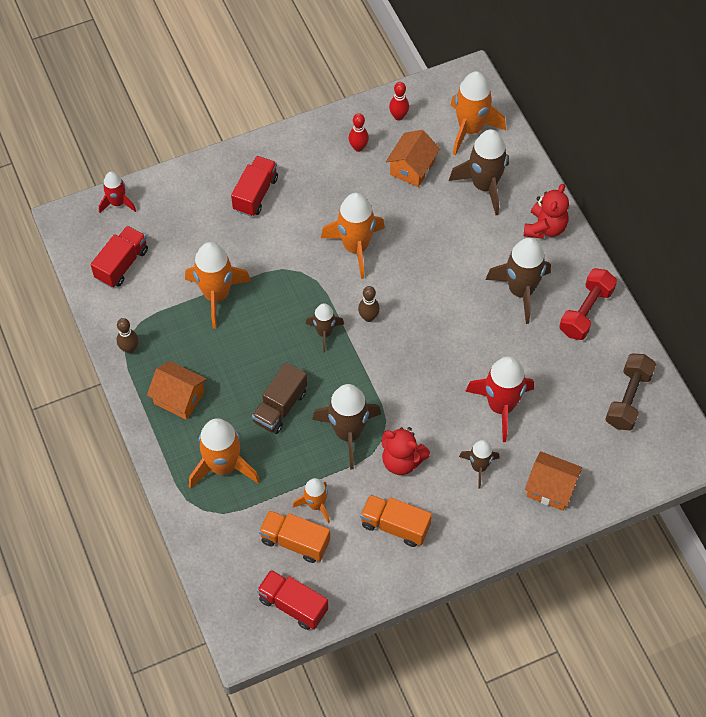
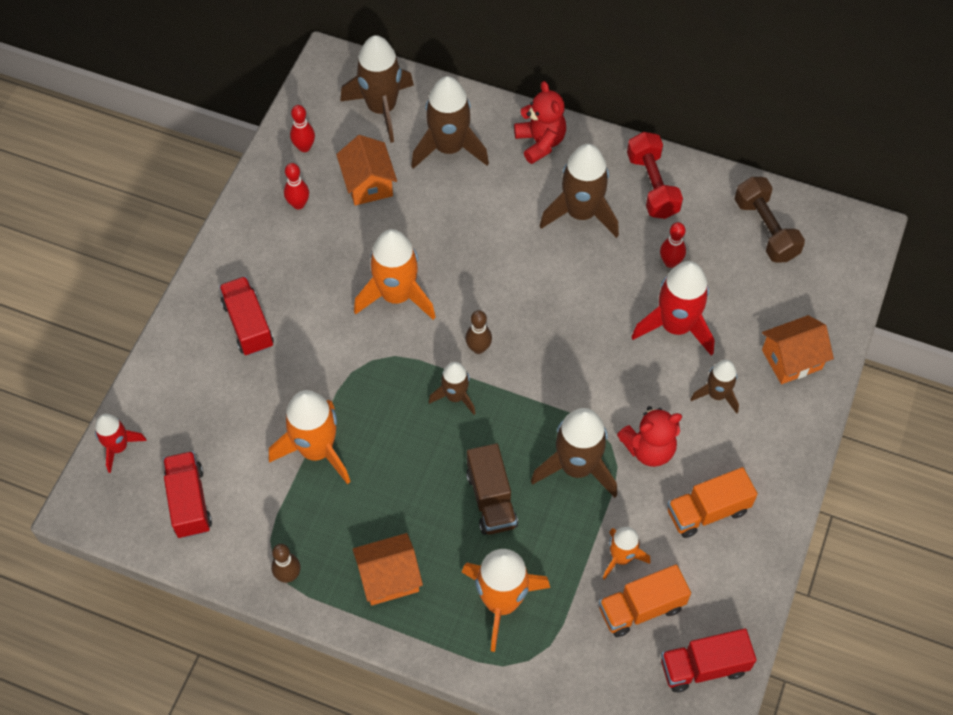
camera: 45 degrees left, 0 degrees up
orange rocket [450,71,506,155] -> brown rocket [340,35,414,143]
none -> red bowling pin [660,222,686,268]

